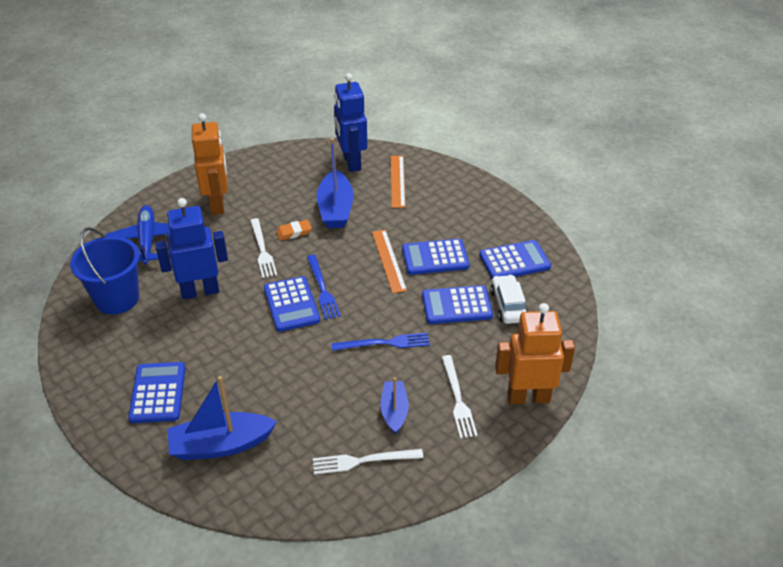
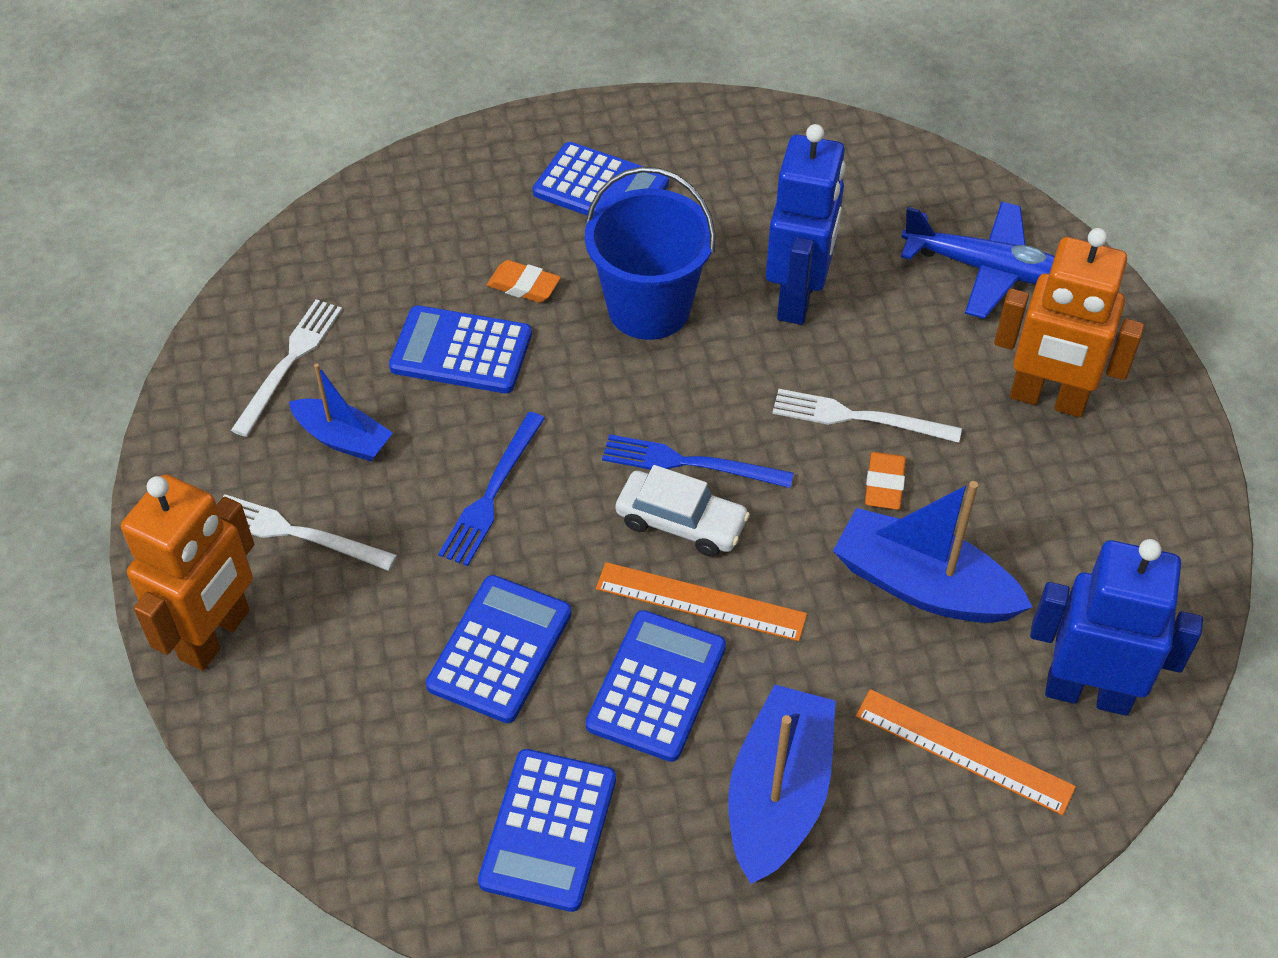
camera: 120 degrees right, 10 degrees up
blue bucket [70,227,140,314] -> blue bucket moved to [585,167,716,340]
blue boat [168,376,277,460] -> blue boat moved to [729,684,836,884]
blue calculator [264,276,320,332] -> blue calculator moved to [389,305,532,393]
white car [490,275,528,324] -> white car moved to [616,465,750,557]
none -> orange eraser [487,260,561,303]

